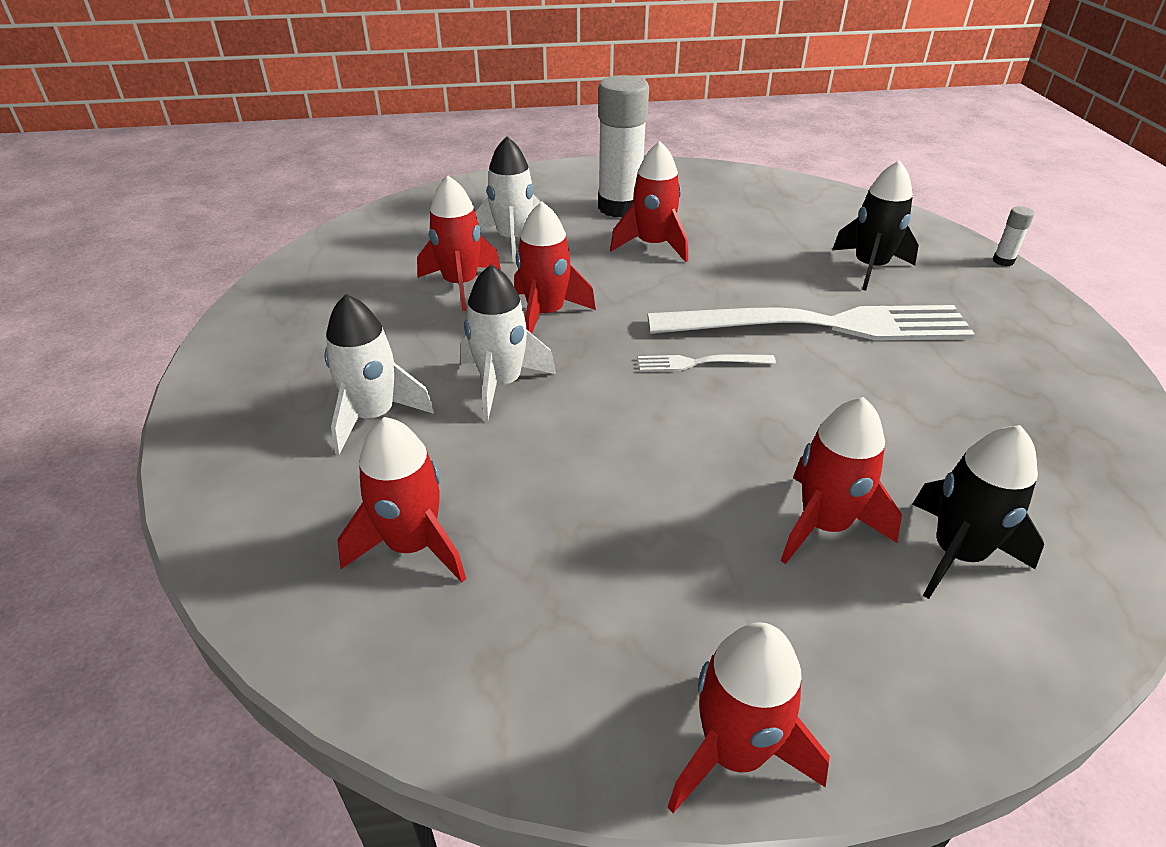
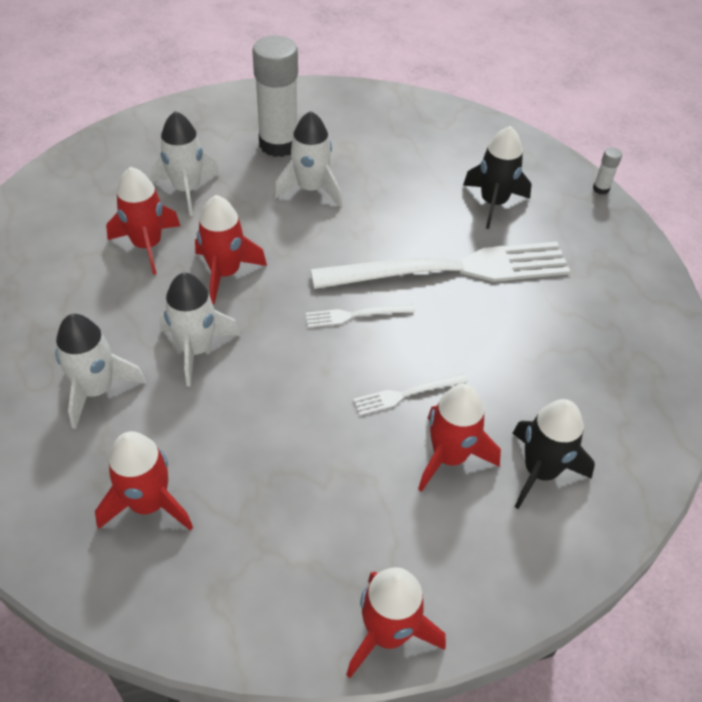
camera: 10 degrees left, 10 degrees up
red rocket [610,141,688,262] -> white rocket [274,111,342,207]
none -> white fork [353,373,468,415]

